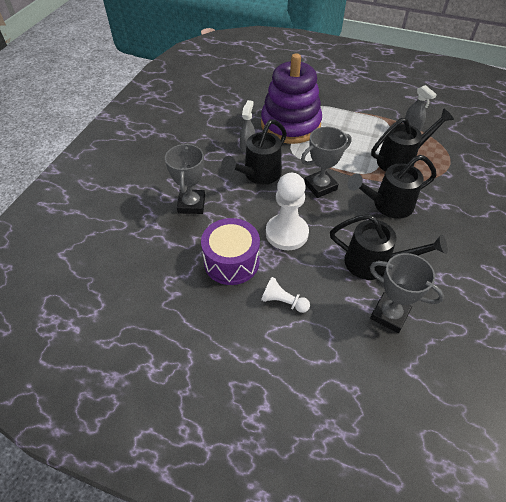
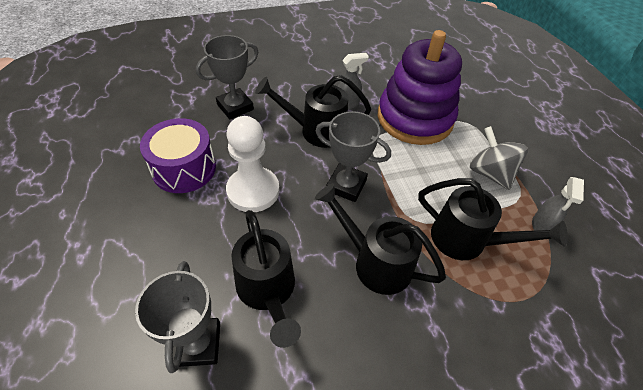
camera: 50 degrees right, 0 degrees up
white pawn [261,277,310,313] -> none
none -> grey spinning top [470,126,528,190]

